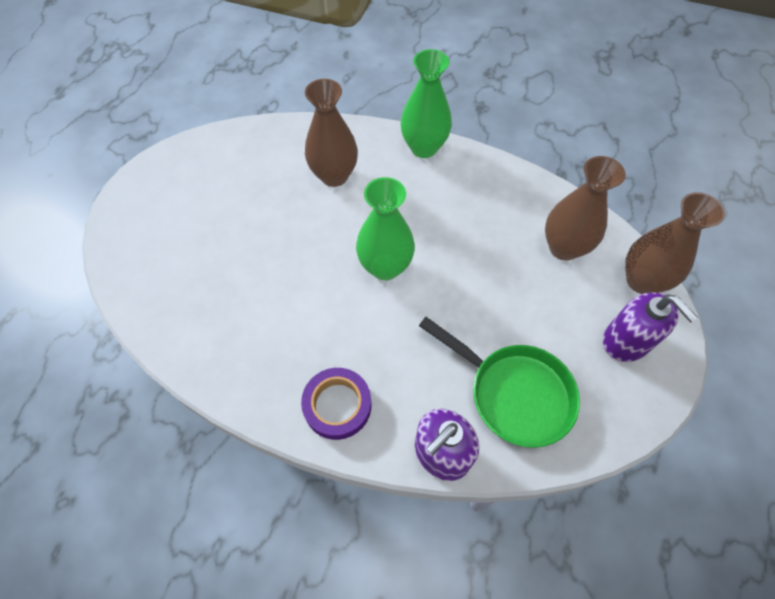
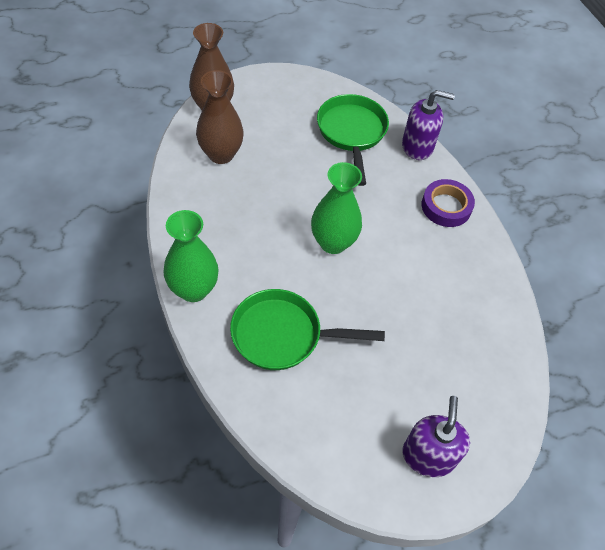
camera: 135 degrees left, 5 degrees down
brown vase [305,79,358,187] -> green pan [230,289,385,370]
purple soap dispenser [603,293,698,362] -> purple soap dispenser moved to [402,396,470,477]

